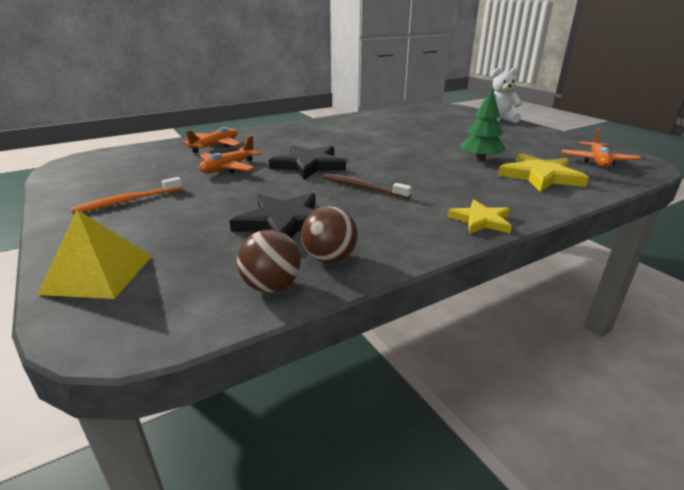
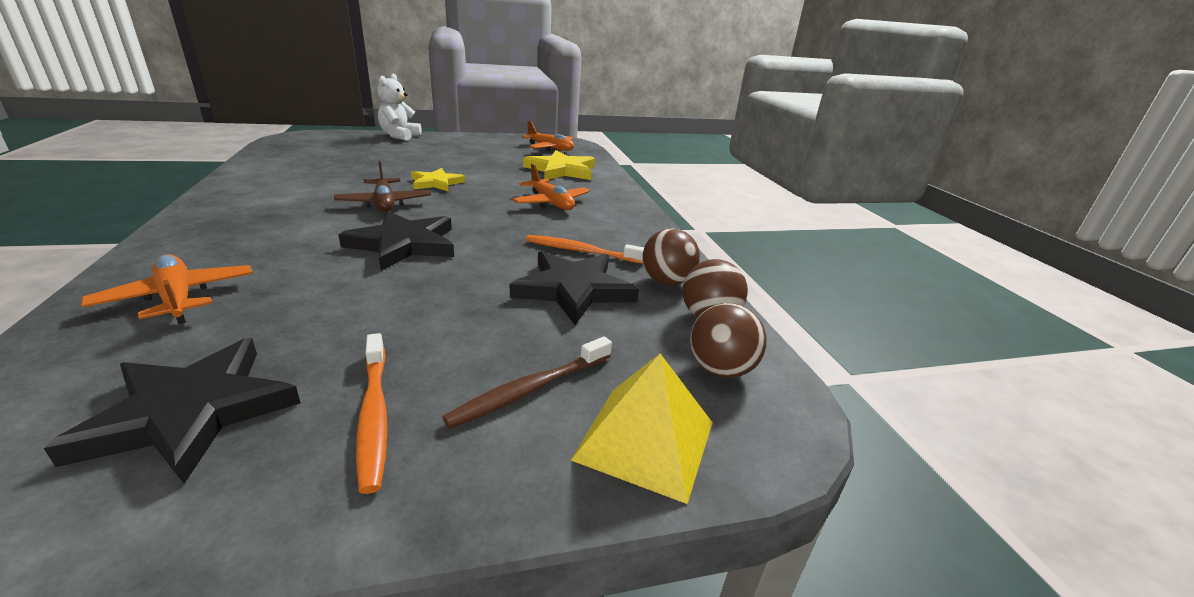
camera: 75 degrees left, 0 degrees up
orange plane [199,136,262,173] -> orange plane moved to [512,164,590,210]
brown toothbrush [323,174,412,199] -> brown toothbrush moved to [442,336,612,429]
yellow star [447,200,512,234] -> yellow star moved to [411,168,465,192]
green tree [460,87,505,161] -> none
none -> black star [44,338,301,484]
none -> brown plane [334,161,431,212]
none -> orange toothbrush [526,235,644,264]
none -> brown ball [690,303,767,378]

